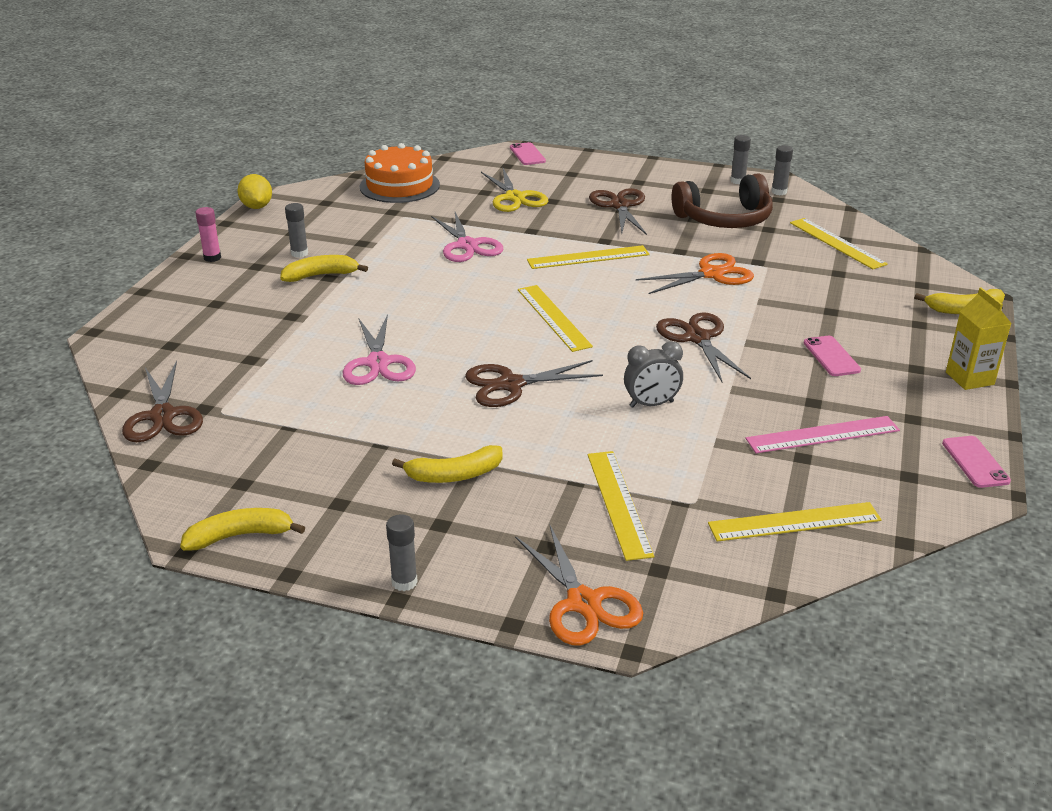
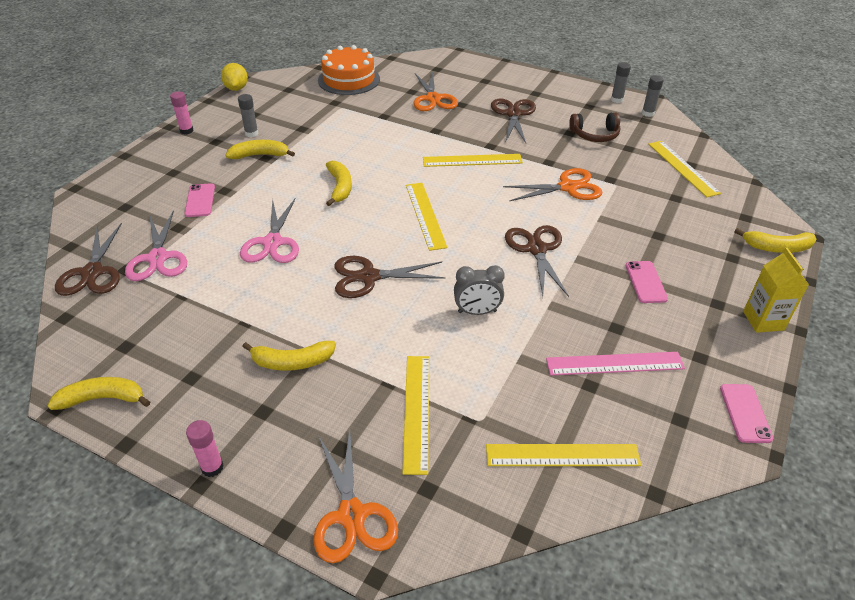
camera: 10 degrees right, 10 degrees up
grey glue stick [386,514,418,591] -> pink glue stick [186,420,224,477]
pink scissors [431,212,503,262] -> pink scissors moved to [125,210,187,281]
yellow scissors [481,168,548,212] -> orange scissors [413,70,458,111]
pink phone [510,142,546,165] -> pink phone moved to [185,183,215,217]
brown headphones [671,174,773,228] -> brown headphones [569,112,620,142], size x0.62
none -> yellow banana [326,161,352,206]

